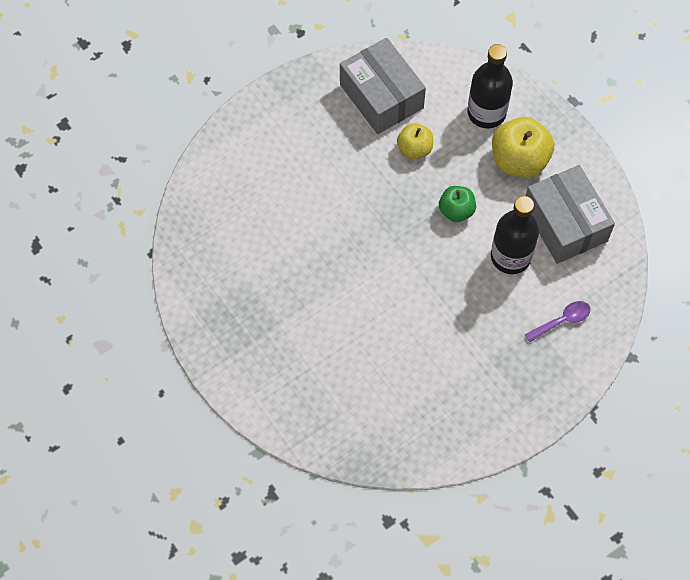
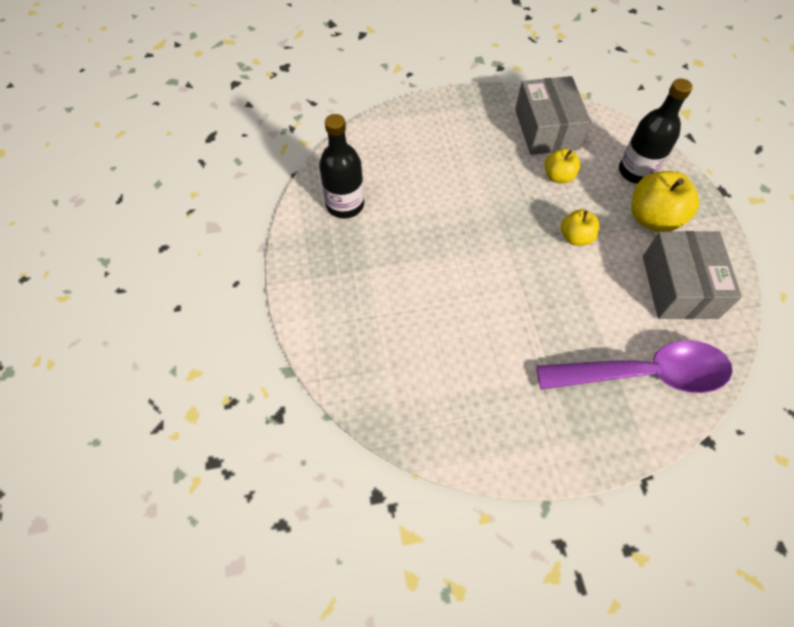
camera: 25 degrees right, 5 degrees down
green apple [439,186,476,222] -> yellow apple [561,209,599,246]
black bottle [491,196,539,274] -> black bottle moved to [319,114,364,219]
purple spoon [525,301,590,342] -> purple spoon [536,340,733,393], size x2.42

